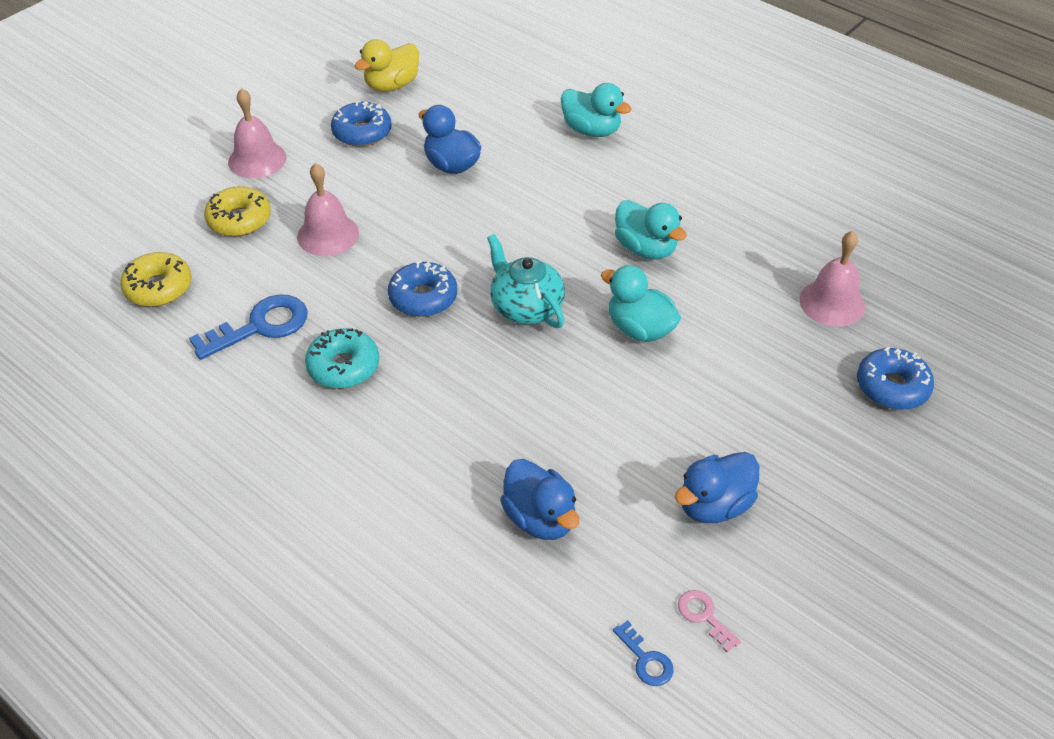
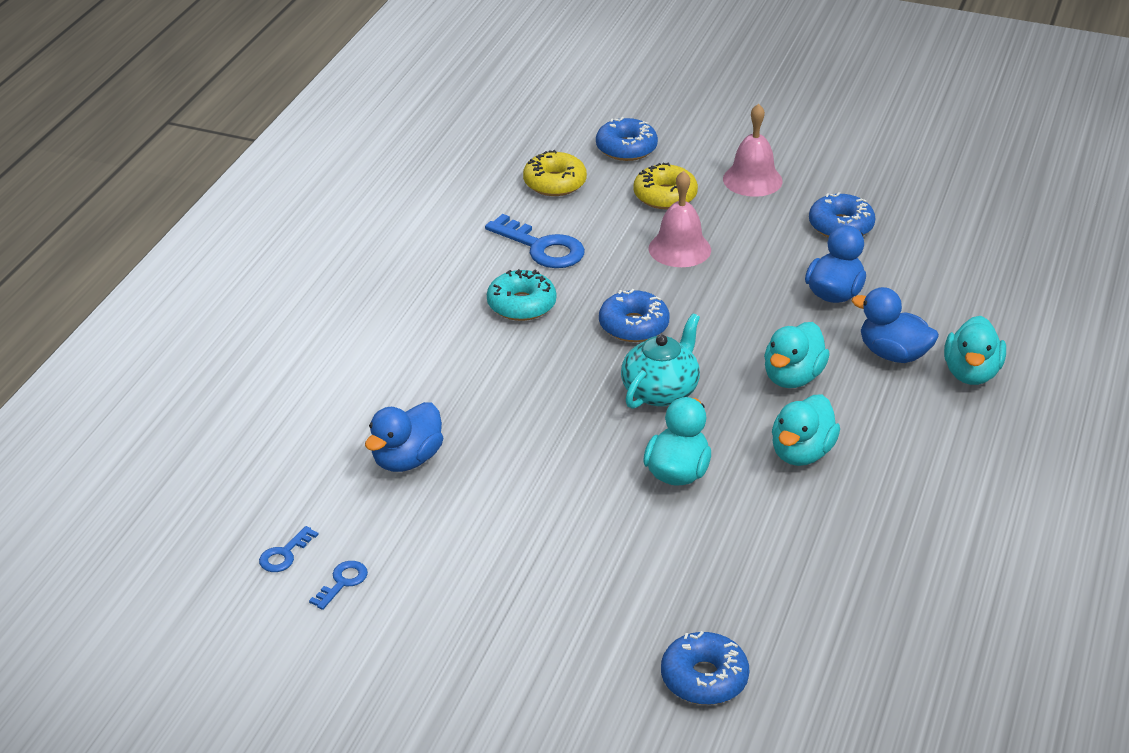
camera: 70 degrees right, 10 degrees down
yellow duck [355,39,419,92] -> none
blue duck [675,452,759,523] -> blue duck moved to [852,287,939,363]
pink key [678,590,741,652] -> blue key [309,561,368,610]
pink bell [799,231,865,327] -> none
none -> blue donut [596,117,658,161]
none -> turquoise duck [764,322,830,388]

